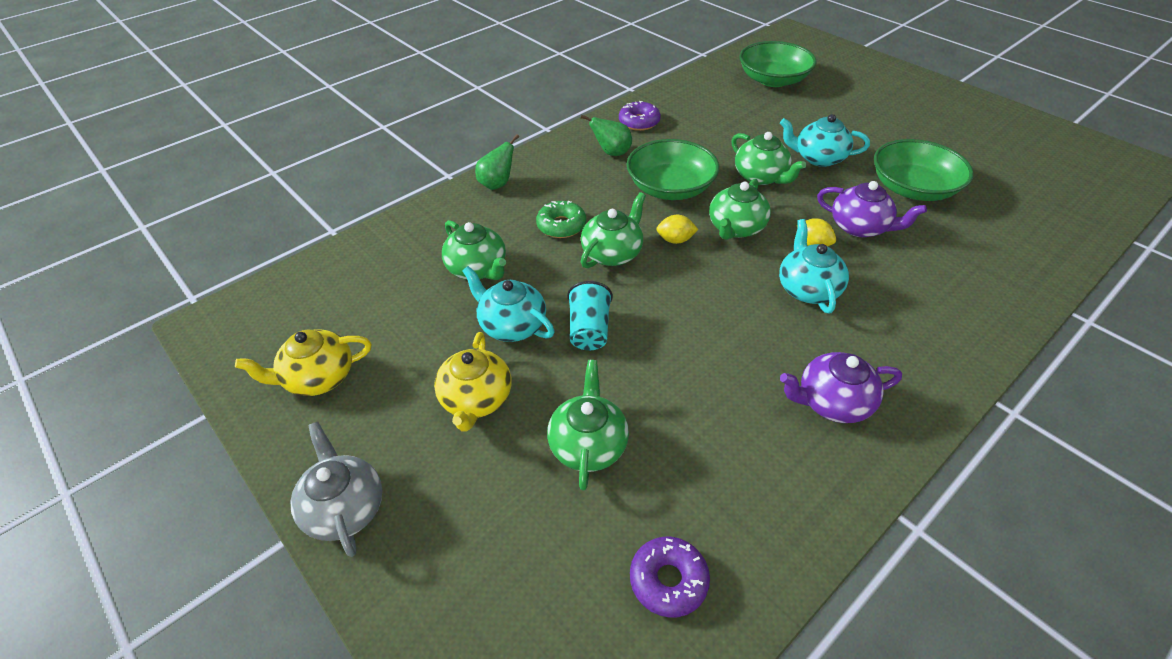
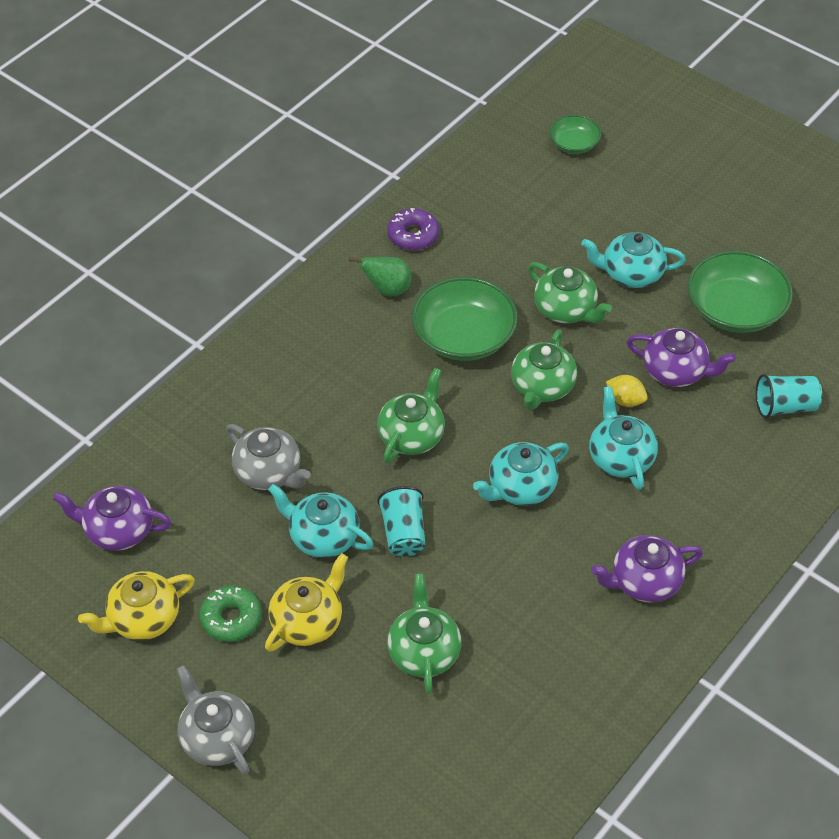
camera: 10 degrees left, 5 degrees up
yellow teapot [434,332,512,432] -> yellow teapot turned 135 degrees counterclockwise [265,553,348,652]
green teapot [442,220,506,280] -> grey teapot [226,424,311,490]
green pear [475,134,519,190] -> none
green donut [536,201,586,238] -> green donut moved to [199,585,262,642]
purple donut [630,537,710,617] -> none
yellow lemon [656,215,699,244] -> none
green bowl [740,41,817,87] -> green bowl [549,115,601,154], size x0.54
none -> purple teapot [53,485,171,551]
none -> turquoise teapot [473,442,569,506]
none -> turquoise cup [756,374,822,418]

